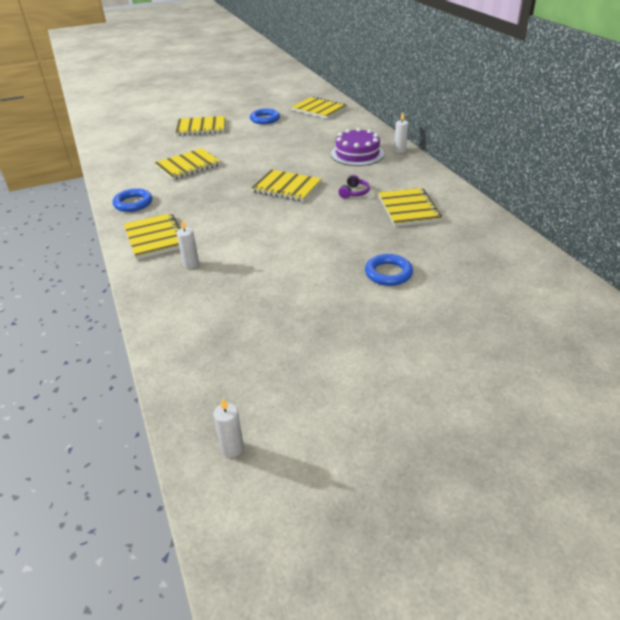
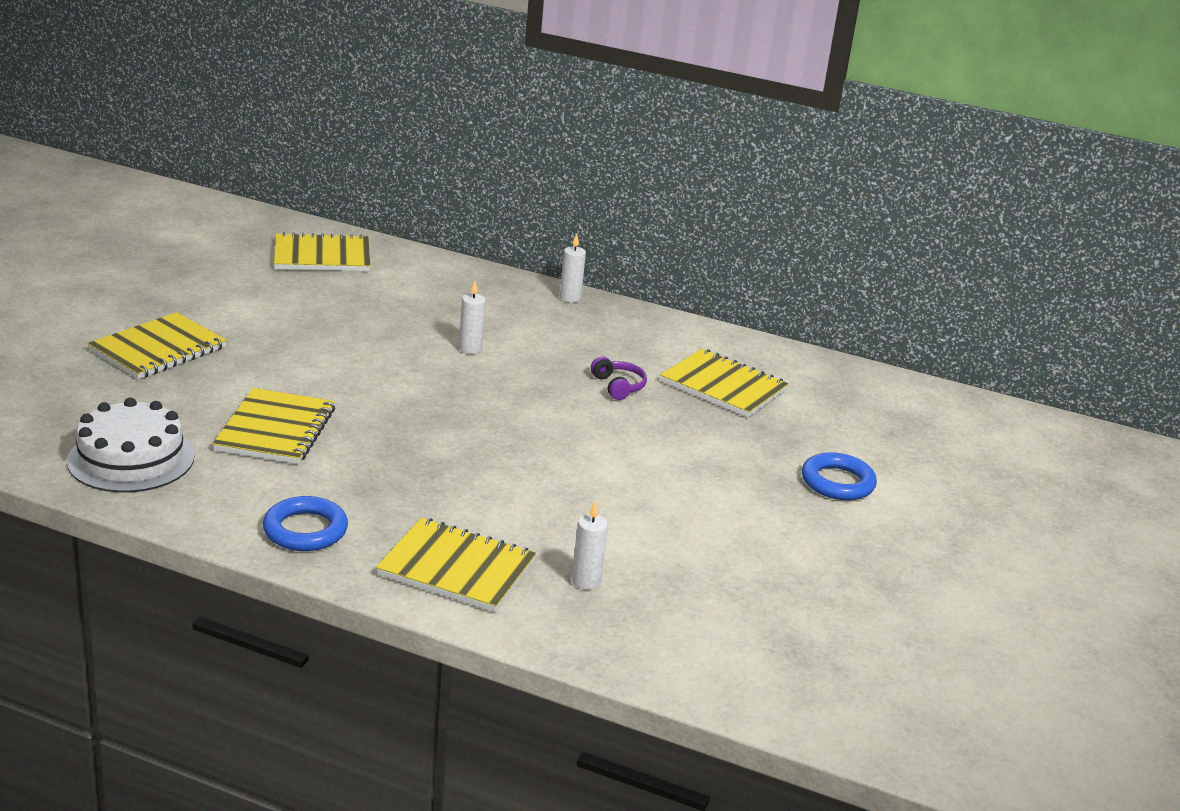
camera: 50 degrees left, 10 degrees down
white candle [214,398,244,457] -> white candle moved to [459,281,486,354]
blue ring [250,108,280,124] -> none
yellow notebook [251,170,322,202] -> none
purple cake [331,128,384,166] -> none
none -> white cake [67,398,194,493]

